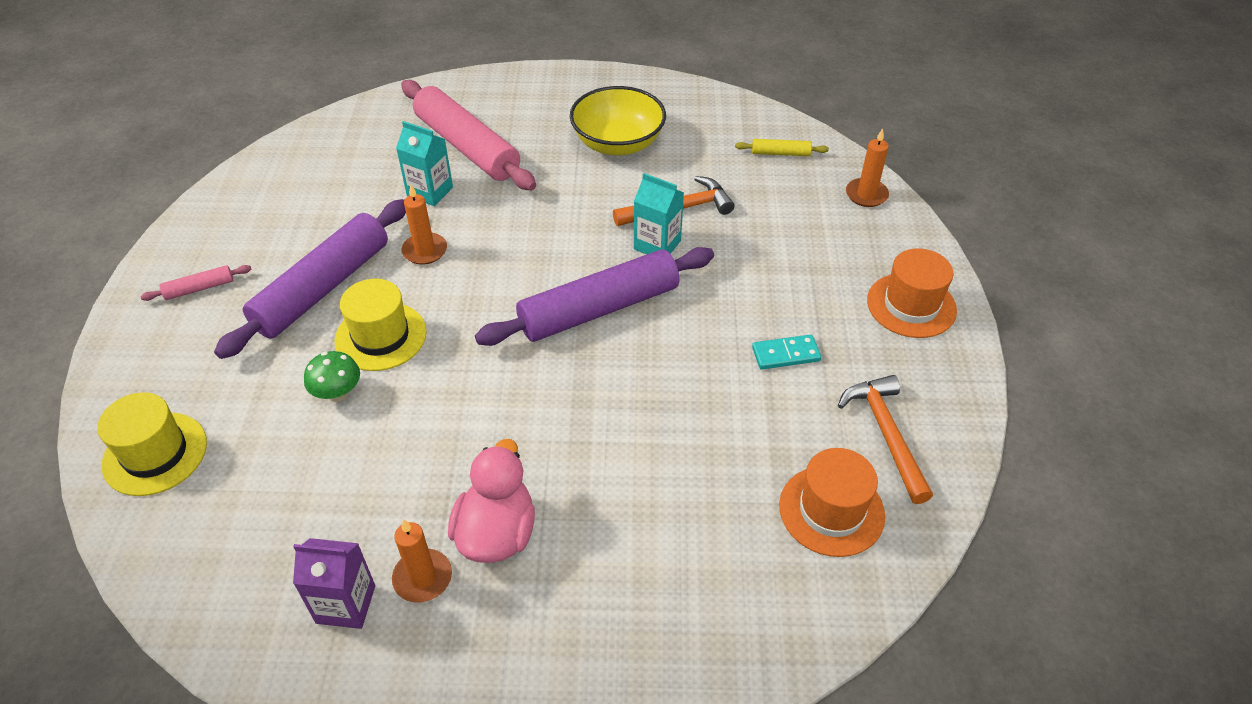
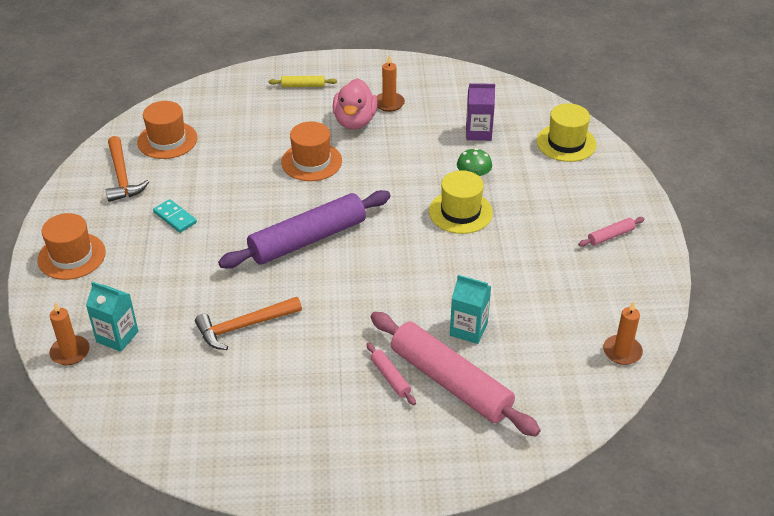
camera: 175 degrees right, 5 degrees down
purple rolling pin [214,199,406,359] -> none
purple carton [293,538,375,629] -> purple carton moved to [466,83,495,141]
orange candle [401,185,447,265] -> orange candle moved to [603,301,643,365]
yellow bowl [570,86,666,156] -> none
turquoise carton [634,173,684,255] -> turquoise carton moved to [86,281,138,352]
yellow rolling pin [735,139,829,156] -> yellow rolling pin moved to [268,76,337,87]
turquoise domino [752,334,821,370] -> turquoise domino turned 60 degrees clockwise [153,199,197,233]
none -> orange hat [281,121,342,181]
none -> pink rolling pin [367,342,416,405]

